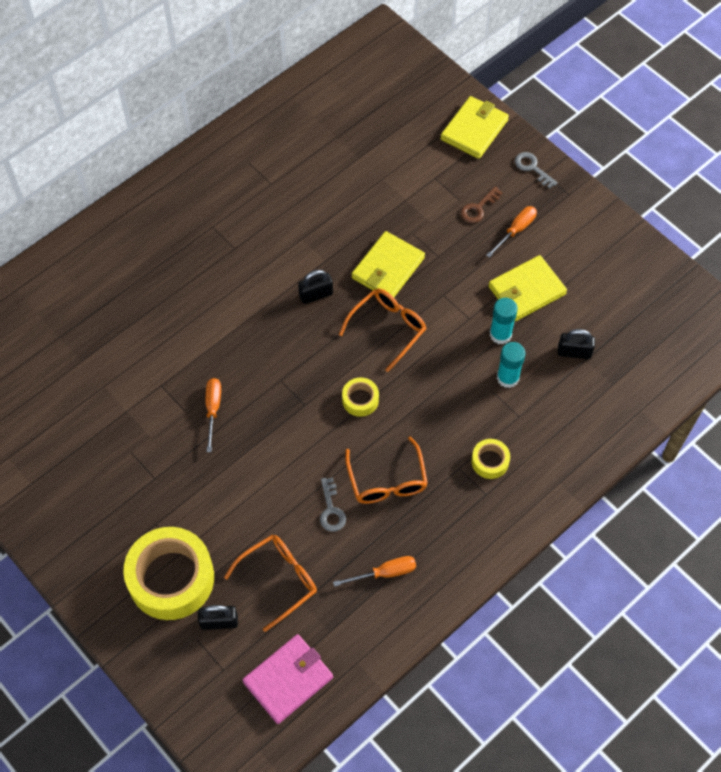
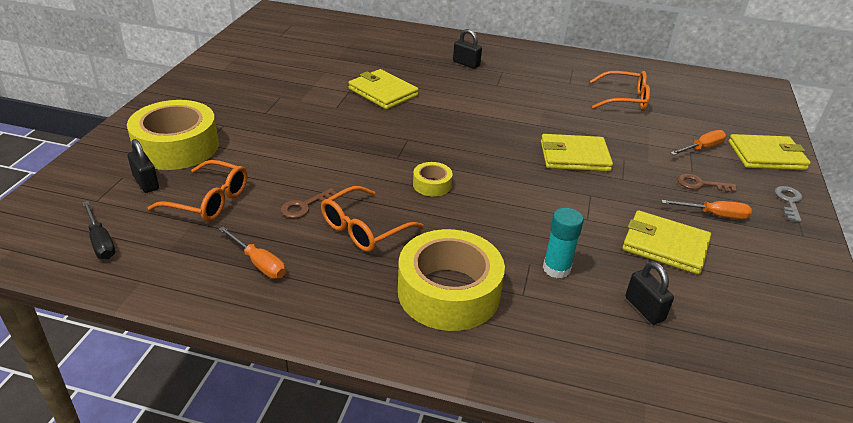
camera: 55 degrees right, 25 degrees down
orange screwdriver [206,378,221,452] -> orange screwdriver moved to [670,130,726,155]
pink wallet [242,634,333,724] -> black screwdriver [82,201,115,259]
black padlock [298,270,333,304] -> black padlock moved to [453,29,482,69]
grey key [320,478,346,532] -> brown key [281,188,337,218]
orange glasses [339,288,427,372] -> orange glasses moved to [590,71,650,111]
yellow tape [471,439,510,479] -> yellow tape [398,229,505,331], size x2.19
turquoise glue stick [490,298,518,344] -> none
none -> yellow wallet [348,69,419,109]

